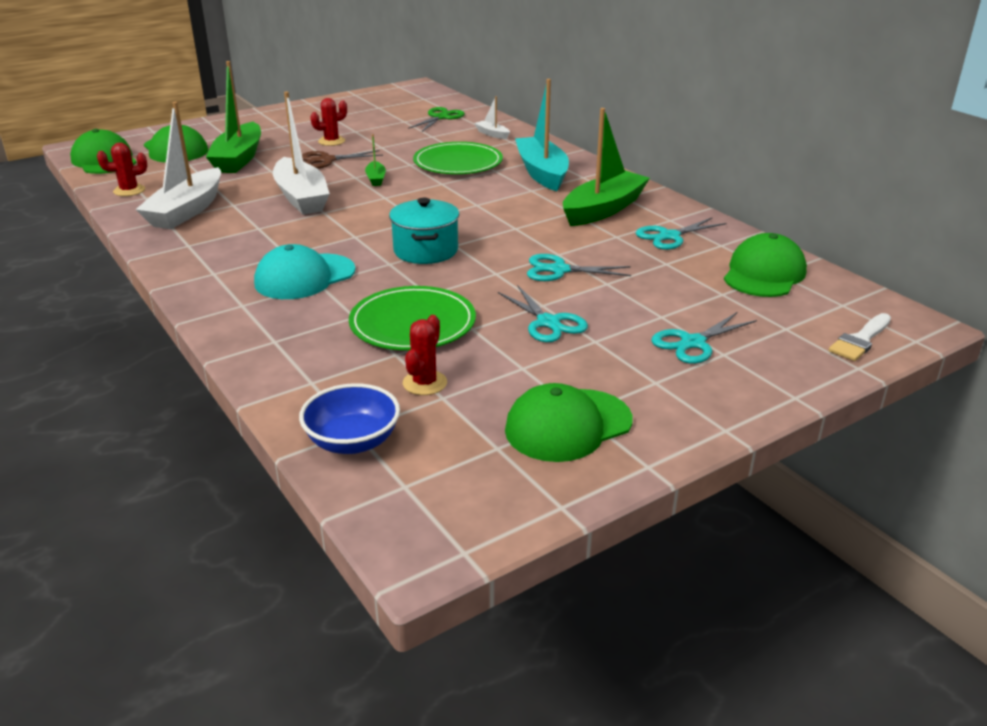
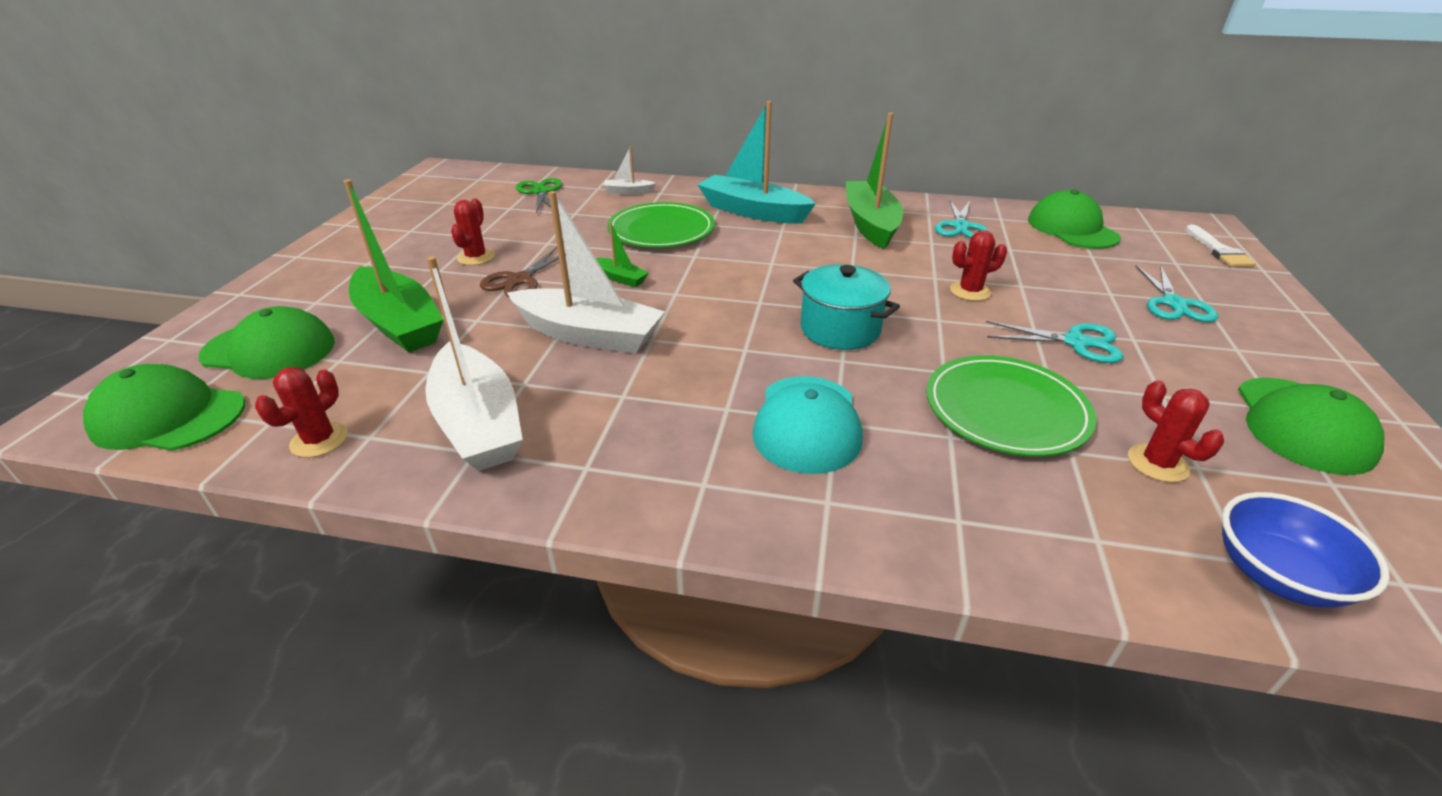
camera: 45 degrees left, 5 degrees up
turquoise scissors [527,254,631,281] -> red cactus [950,230,1007,301]

